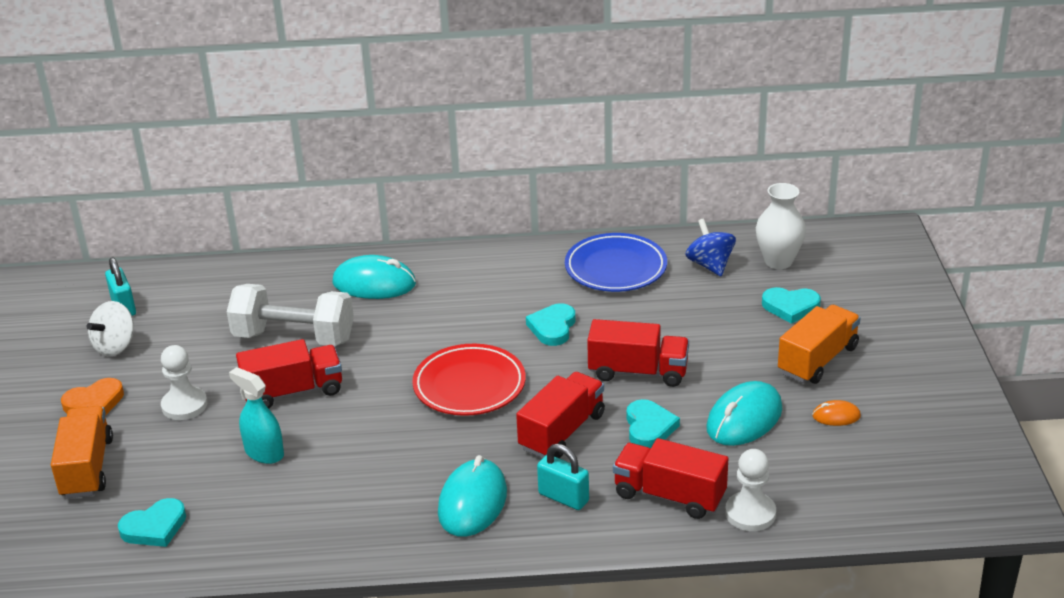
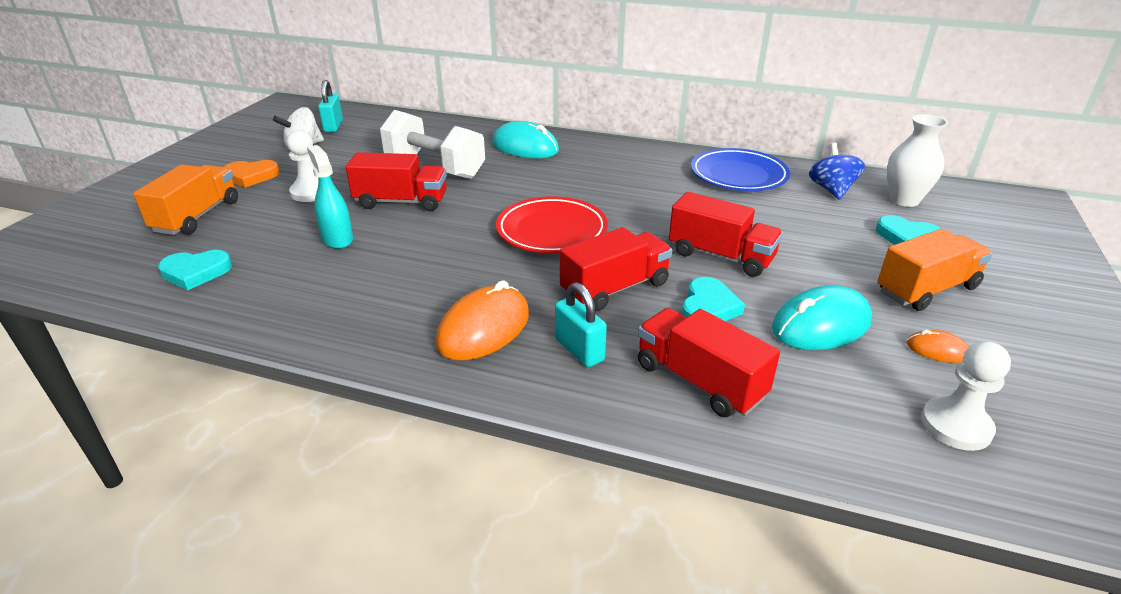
camera: 20 degrees right, 0 degrees up
turquoise mouse [438,455,507,537] -> orange mouse [435,280,529,360]
turquoise heart [526,303,575,346] -> none
white pawn [725,449,776,531] -> white pawn moved to [921,341,1011,451]

